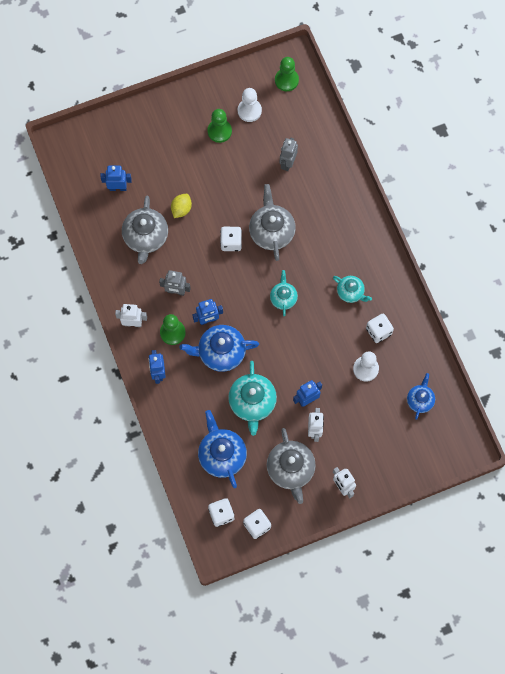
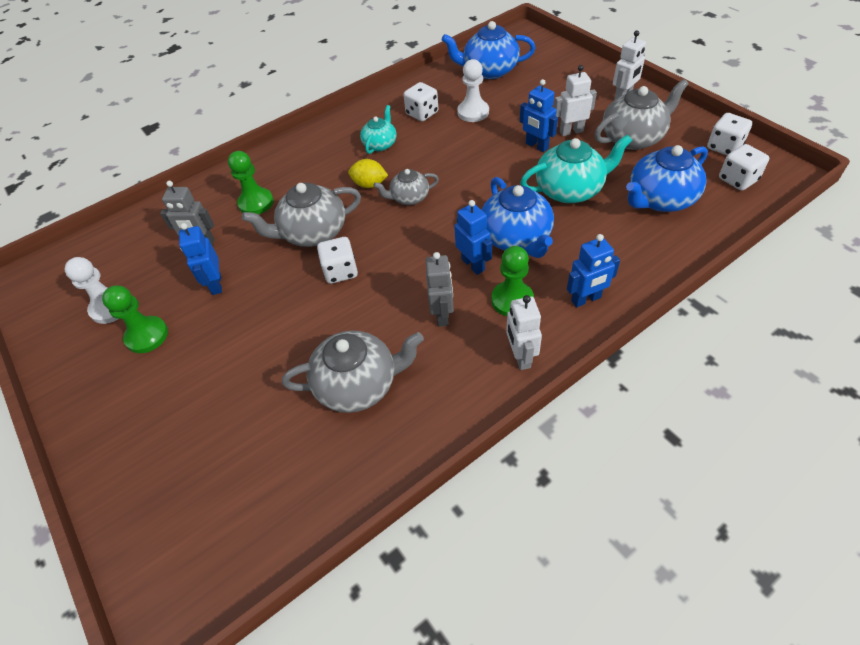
camera: 100 degrees left, 20 degrees down
blue robot [100,166,132,191] -> blue robot moved to [179,223,222,295]
yellow lemon [171,194,192,218] -> yellow lemon moved to [348,159,388,188]
turquoise teapot [270,270,298,316] -> grey teapot [373,169,439,205]
green pawn [275,57,299,91] -> green pawn moved to [228,151,274,214]
blue teapot [407,373,435,420] -> blue teapot [442,21,535,79], size x1.69

